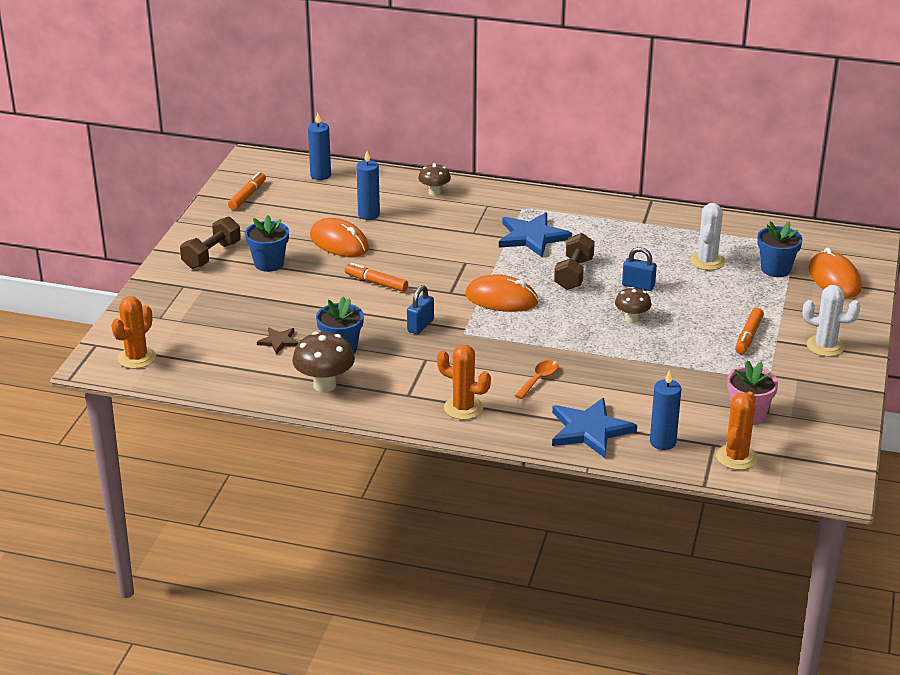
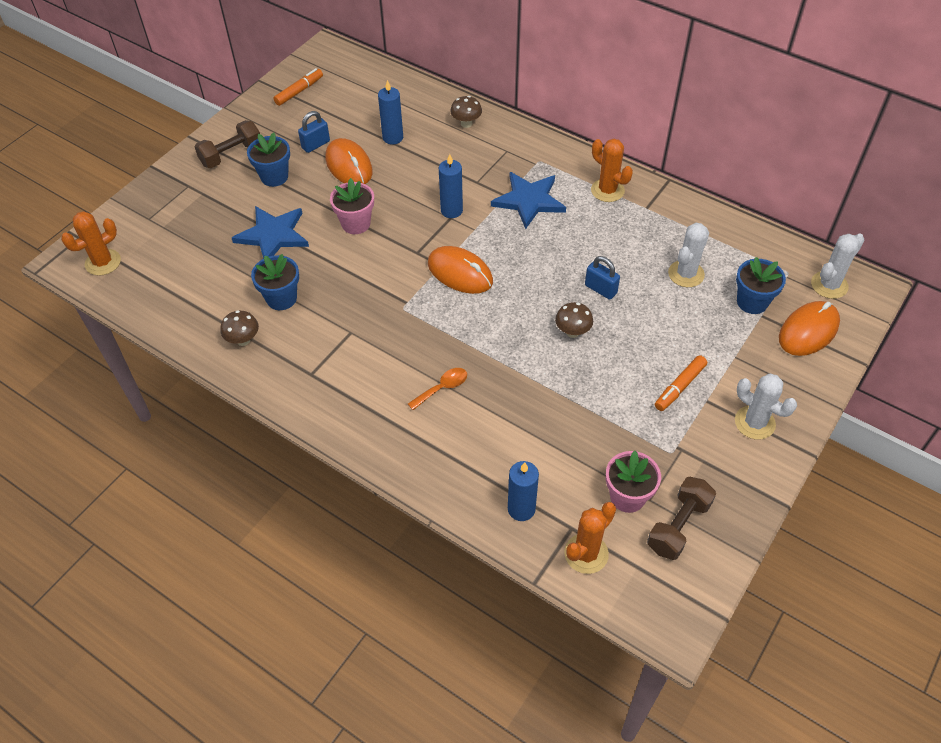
camera: 20 degrees right, 20 degrees up
brown star [257,328,299,355] -> none
brown mushroom [292,332,355,392] -> brown mushroom [220,310,259,346], size x0.62
blue candle [308,113,331,180] -> blue candle moved to [439,154,463,218]
orange marker [345,263,408,292] -> pink flower pot [330,178,374,234]
blue padlock [407,285,434,334] -> blue padlock moved to [298,111,330,153]
orange cactus [437,345,491,420] -> orange cactus moved to [591,139,633,202]
blue star [552,398,637,458] -> blue star moved to [232,206,309,259]
brown dumbbell [554,233,595,290] -> brown dumbbell moved to [647,477,716,560]
orange mouse [809,247,862,298] -> orange mouse turned 45 degrees clockwise [779,301,840,356]
none -> white cactus [811,233,864,299]

